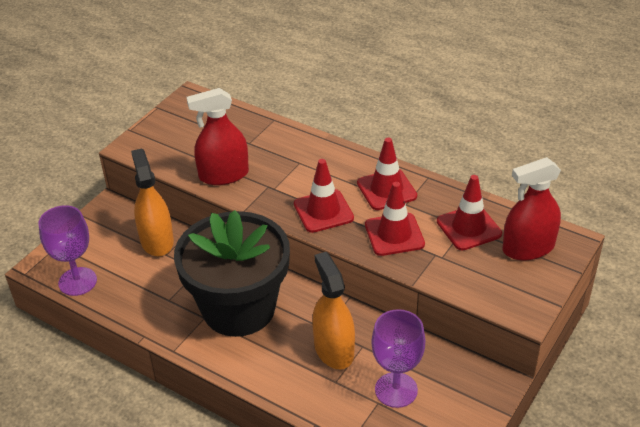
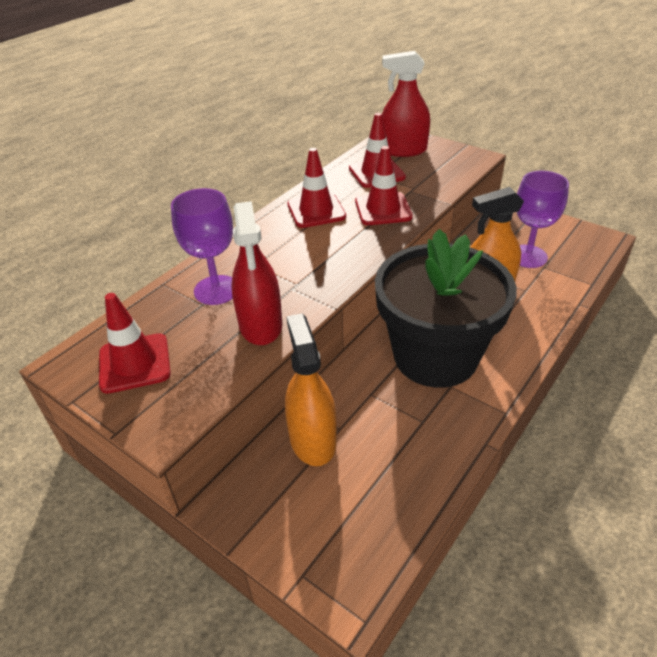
camera: 85 degrees left, 0 degrees up
purple goblet [38,205,97,296] -> purple goblet moved to [171,188,233,305]
orange spray bottle [131,148,174,256] -> orange spray bottle turned 90 degrees clockwise [285,313,337,466]
red traffic cone [294,159,354,233] -> red traffic cone moved to [99,293,171,394]
red spray bottle [502,157,561,260] -> red spray bottle turned 105 degrees clockwise [382,51,430,157]

